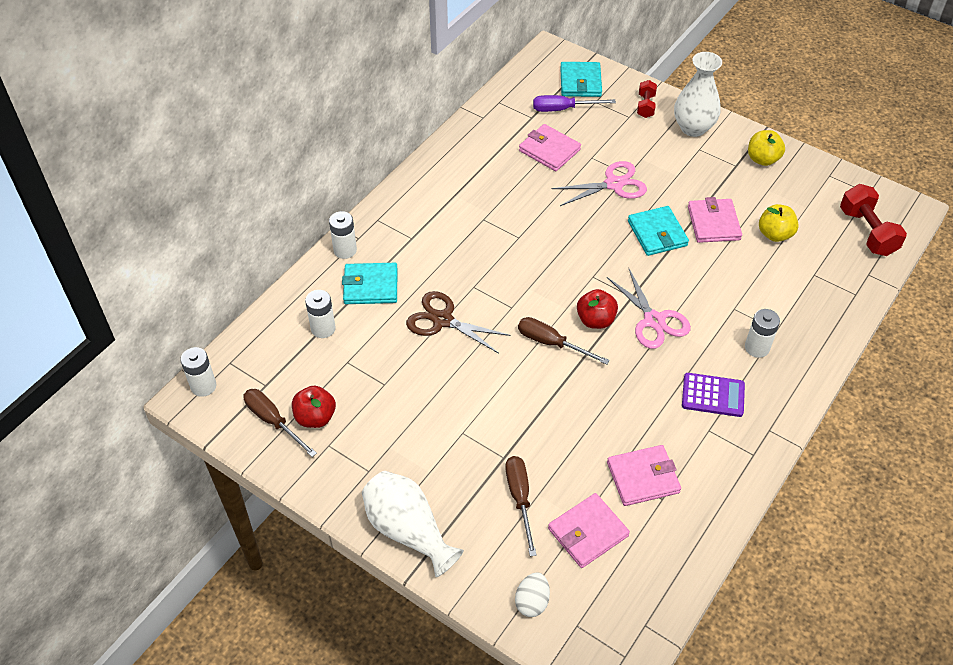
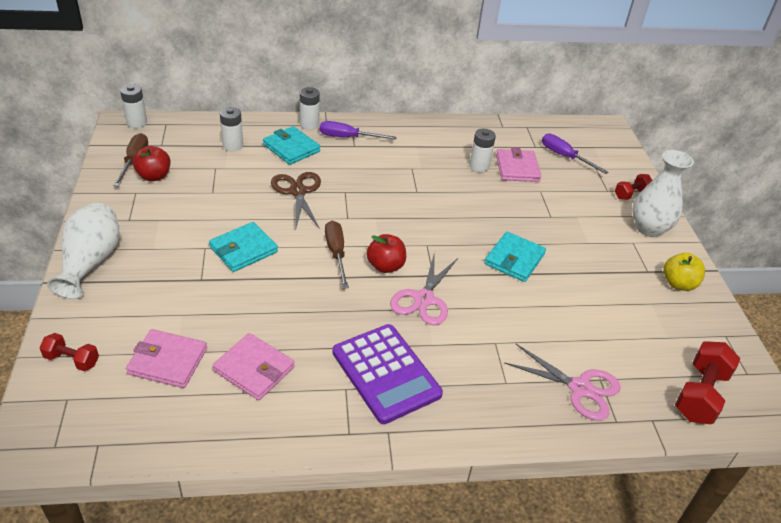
camera: 45 degrees right, 10 degrees down
brown screwdriver [505,456,537,556] -> none
white egg [515,572,550,617] -> red dumbbell [39,333,99,371]
pink scissors [552,161,647,206] -> pink scissors moved to [505,344,621,421]
turquoise wallet [560,62,602,97] -> turquoise wallet moved to [209,222,278,272]
purple calculator [682,373,745,417] -> purple calculator [333,324,443,424], size x1.60
pink wallet [688,197,742,243] -> none
white battery [745,309,780,358] -> white battery moved to [469,129,496,172]
yellow apple [759,204,799,242] -> none
none -> purple screwdriver [320,121,397,140]

